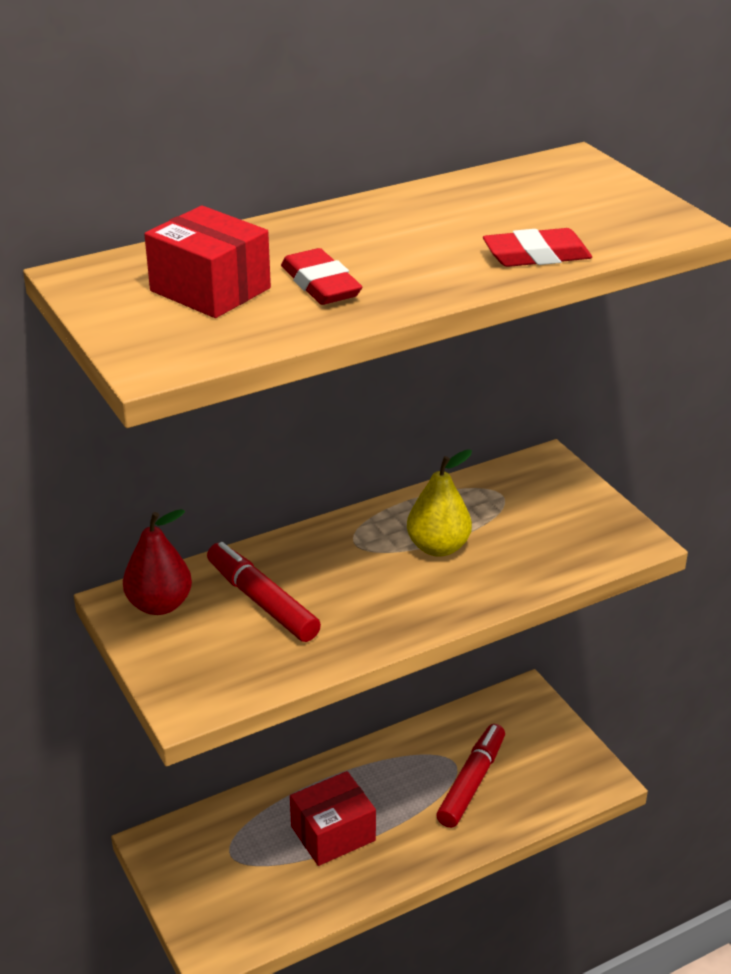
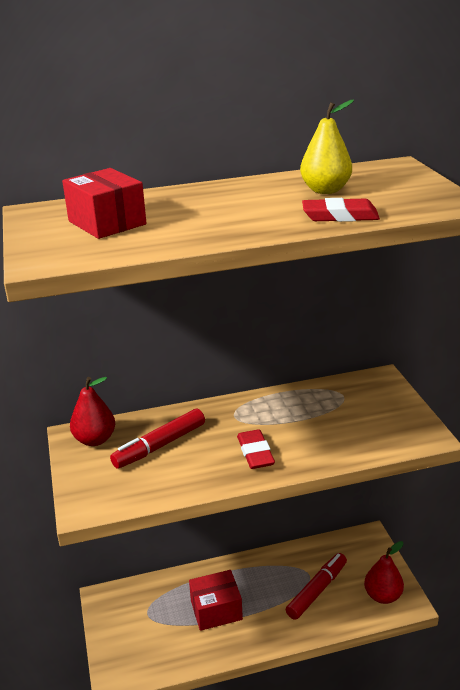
camera: 15 degrees right, 5 degrees down
red marker [207,542,321,642] -> red marker turned 105 degrees counterclockwise [110,409,205,469]
red eraser [281,248,362,305] -> red eraser moved to [237,429,275,469]
yellow pear [407,449,472,557] -> yellow pear moved to [300,99,354,194]
none -> red pear [364,541,404,604]

